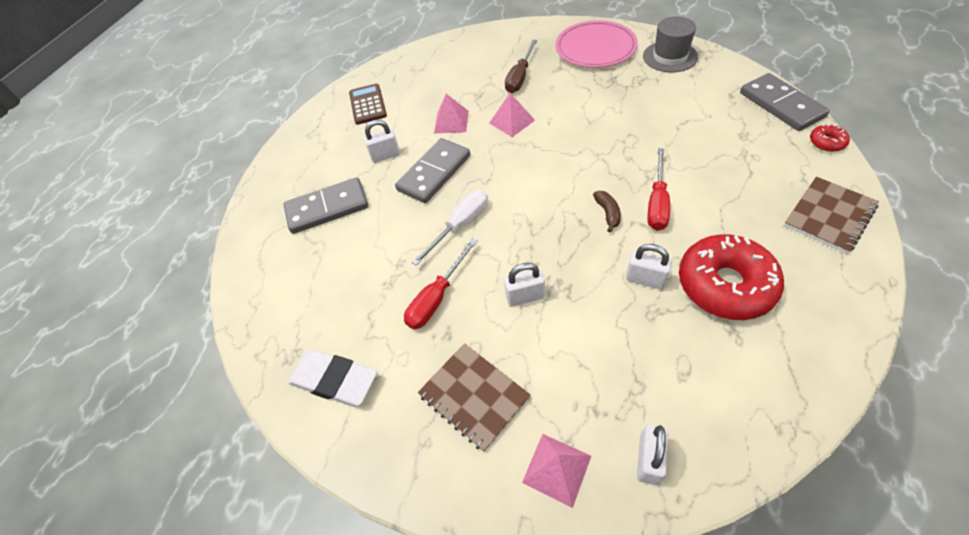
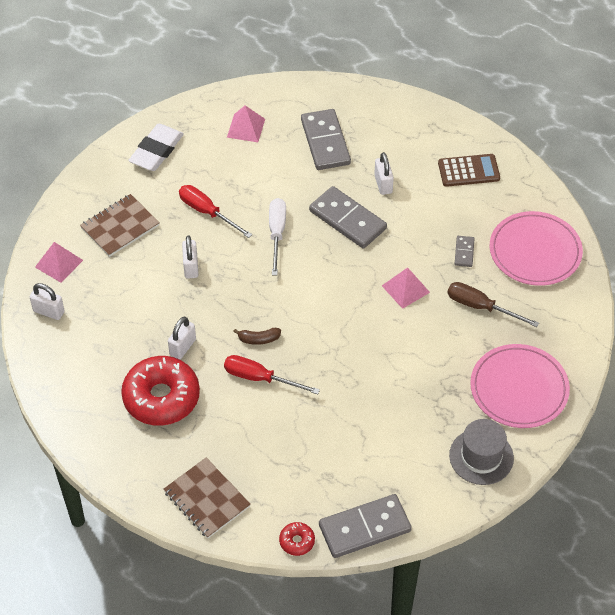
camera: 90 degrees right, 0 degrees up
white screwdriver [412,190,488,266] -> white screwdriver turned 135 degrees counterclockwise [269,198,286,275]
pink pyramid [434,94,469,133] -> pink pyramid moved to [227,106,265,142]
none -> grey domino [455,236,475,267]
none -> pink plate [490,211,583,286]

